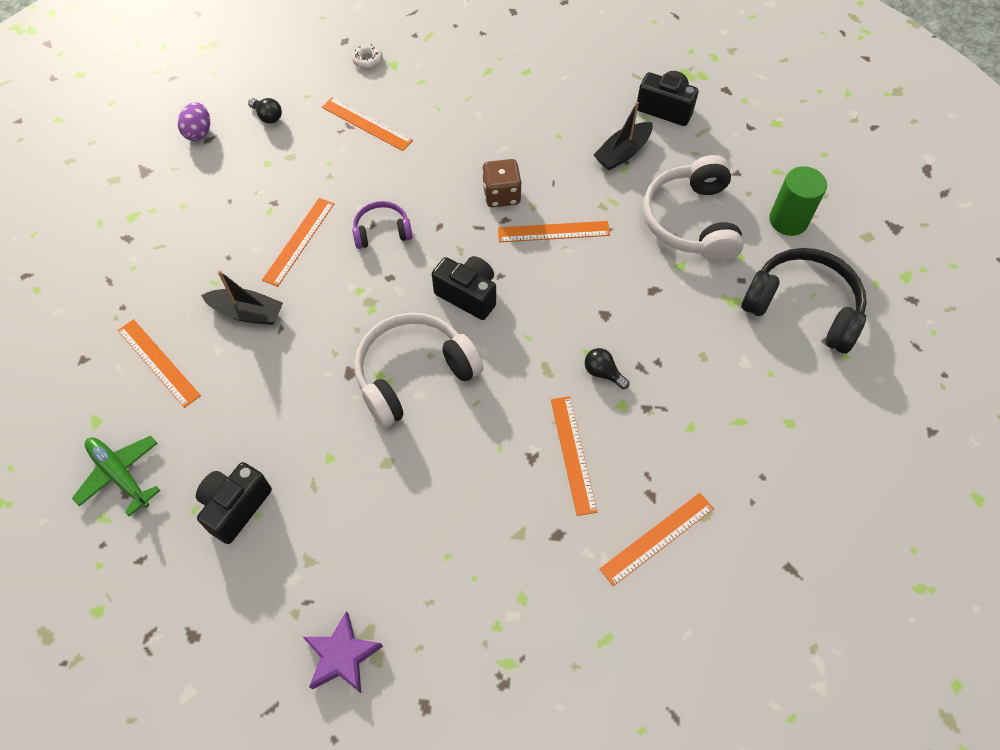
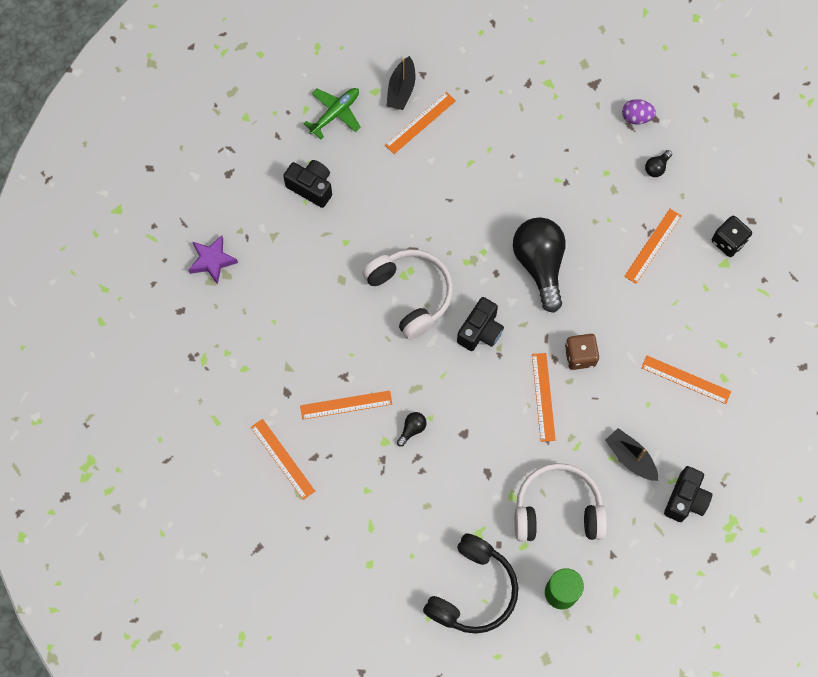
camera: 90 degrees right, 10 degrees up
black boat [201,270,283,325] -> black boat moved to [387,56,415,110]
orange ruler [262,198,334,287] -> orange ruler moved to [641,356,731,404]
white donut [352,44,383,69] -> black dice [712,216,752,257]
purple headphones [352,201,413,249] -> black light bulb [513,217,566,313]

